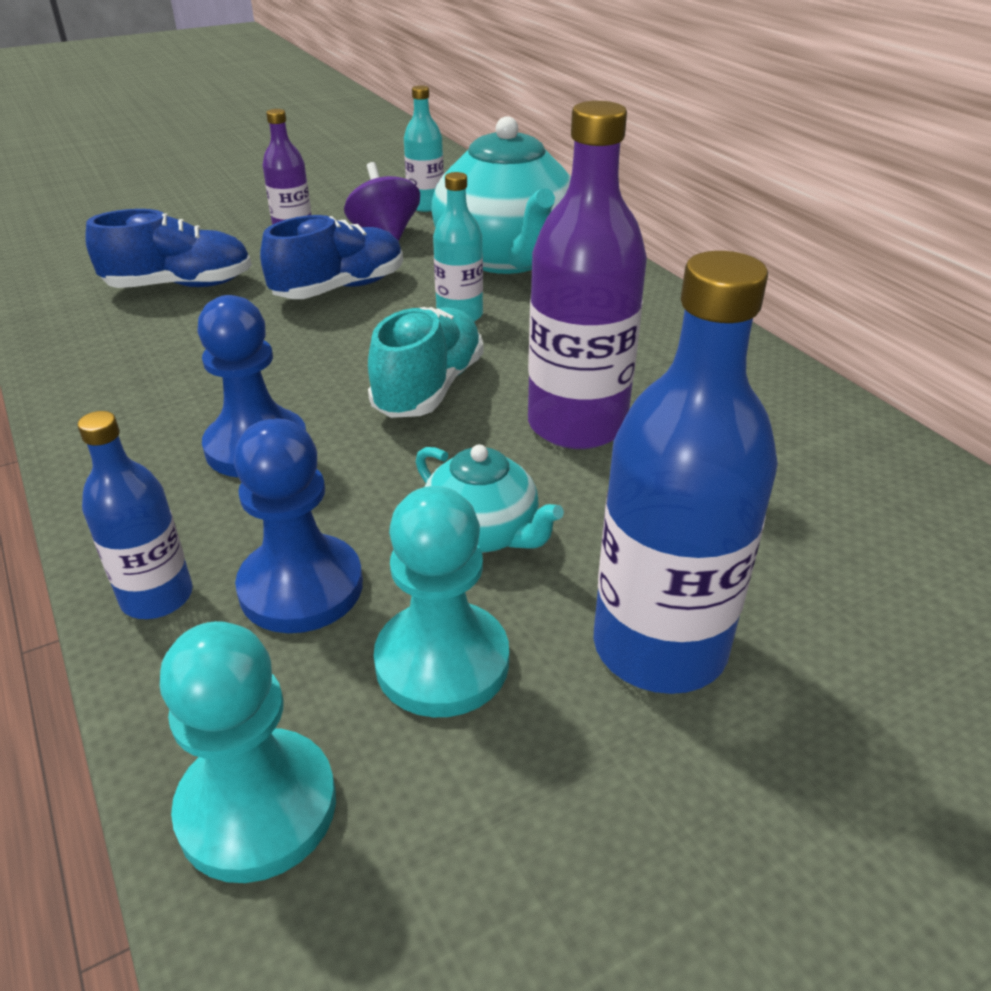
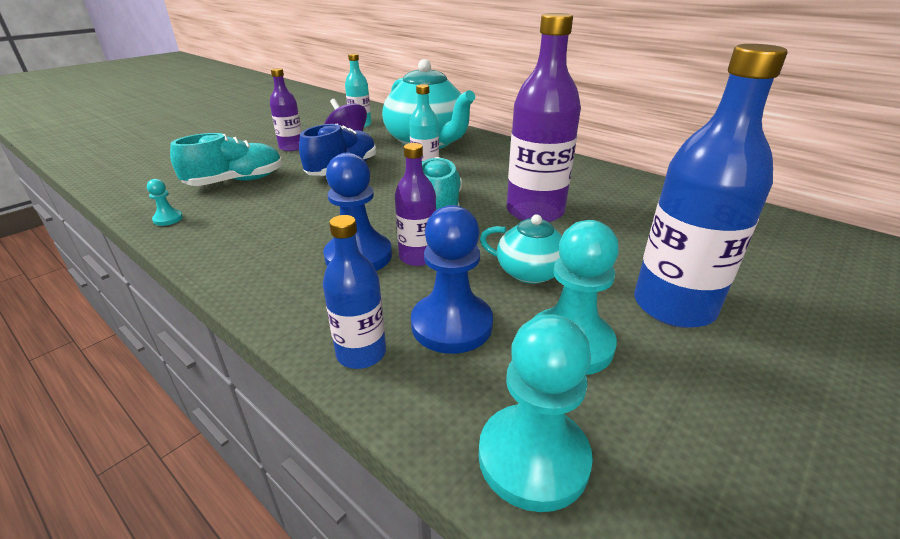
camera: 20 degrees left, 5 degrees down
blue shoe [85,209,252,288] -> turquoise shoe [170,133,282,186]
none -> turquoise pawn [147,179,183,226]
none -> purple bottle [395,143,436,266]

